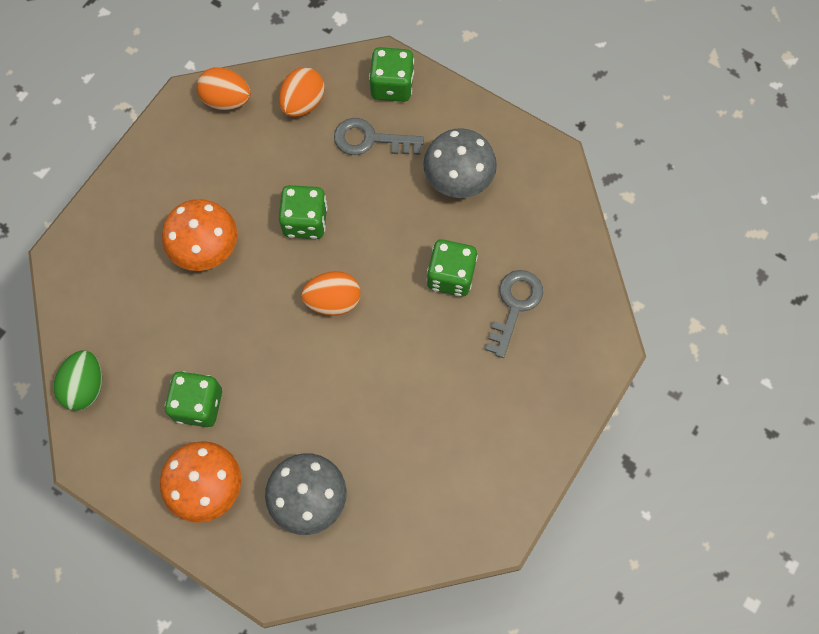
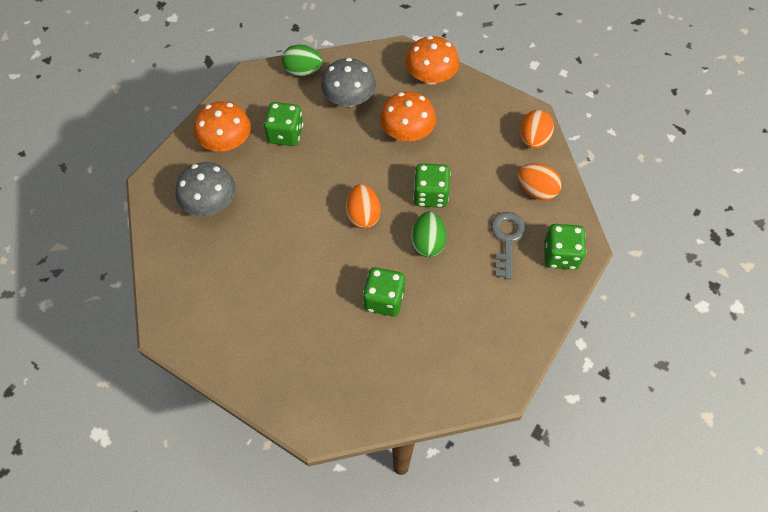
camera: 90 degrees right, 10 degrees down
grey mushroom [423,128,497,198] -> grey mushroom moved to [321,58,376,107]
grey key [485,270,543,358] -> none
none -> orange mushroom [406,36,459,84]
none -> green egg [411,212,447,257]

